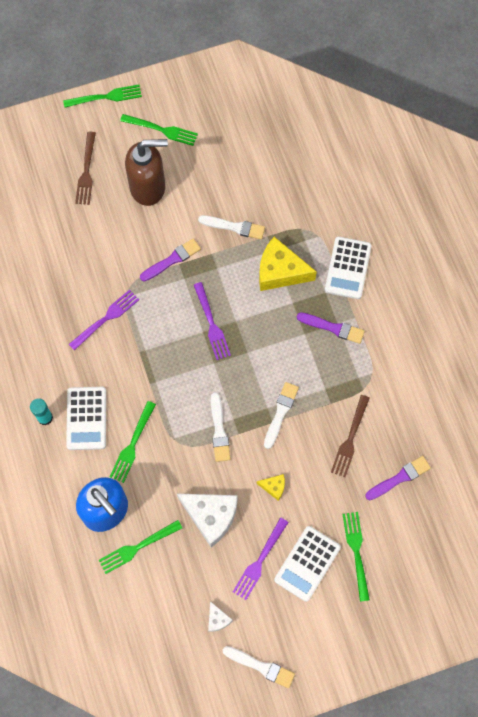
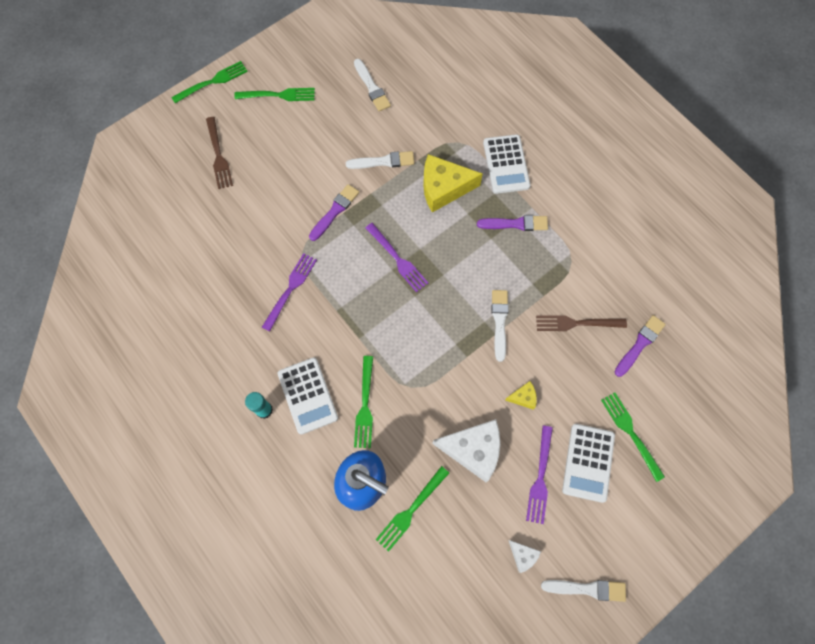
camera: 20 degrees left, 0 degrees up
brown soap dispenser [125,139,168,206] -> none
white brush [211,392,231,462] -> white brush moved to [354,59,391,111]
brown fork [331,395,370,477] -> brown fork turned 90 degrees clockwise [536,315,627,331]

